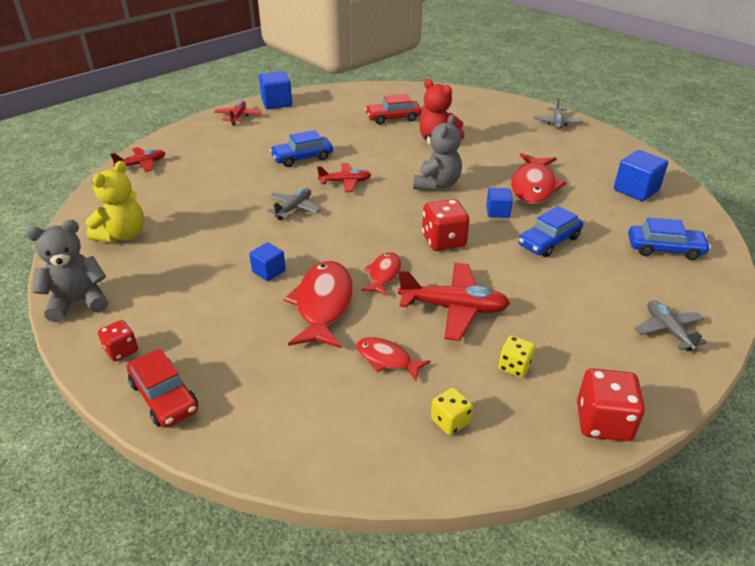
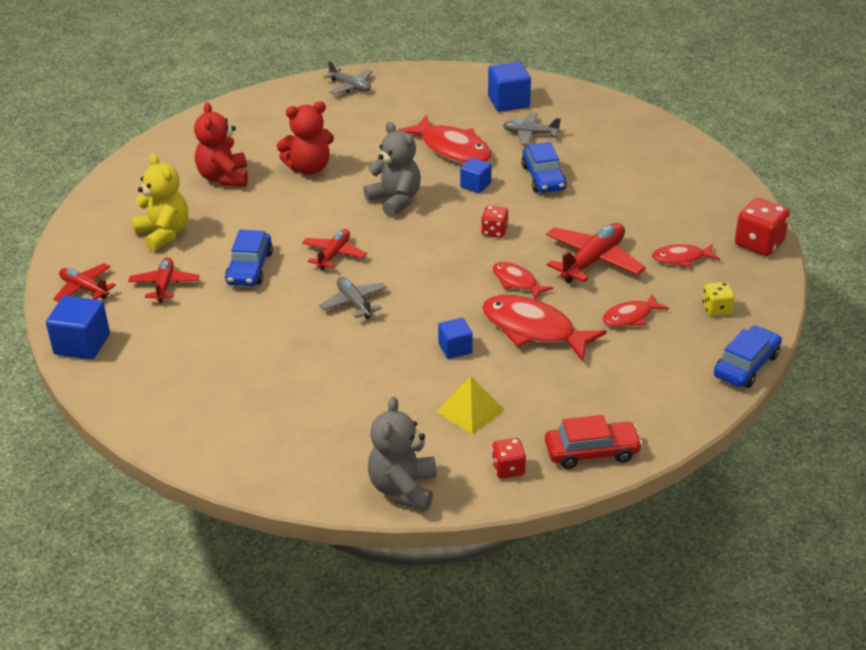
camera: 60 degrees left, 0 degrees up
yellow teddy bear [86,161,144,243] -> yellow teddy bear moved to [132,154,188,251]
red plane [110,147,165,172] -> red plane moved to [128,257,200,303]
blue cube [259,71,292,109] -> blue cube moved to [46,296,110,360]
red car [365,94,422,125] -> red teddy bear [194,102,248,187]
red dice [422,199,470,251] -> red dice [481,206,508,238], size x0.60
yellow dice [498,335,535,378] -> red fish [652,244,720,268]
blue car [628,218,711,260] -> blue car moved to [714,325,782,388]
grey plane [634,300,707,351] -> grey plane moved to [503,112,561,145]
none -> yellow pyramid [437,376,505,435]

